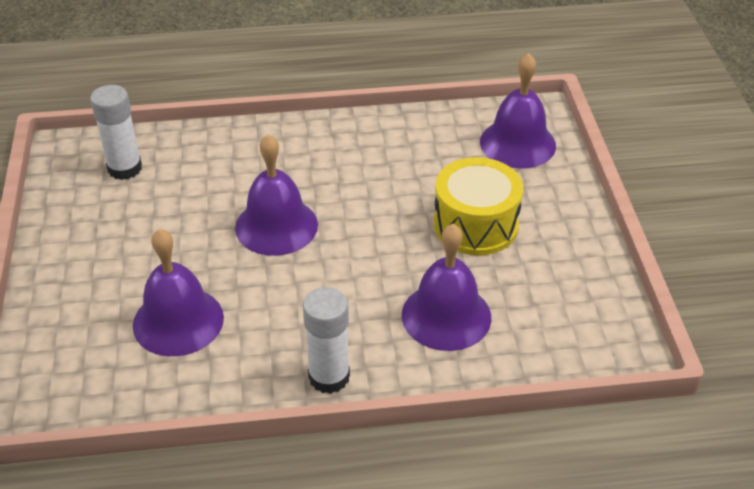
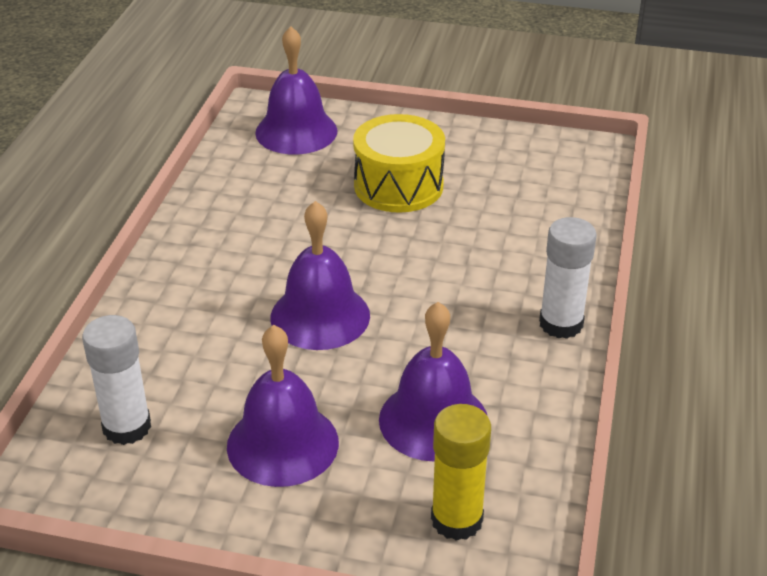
camera: 70 degrees left, 5 degrees down
purple bell [402,224,491,351] -> purple bell moved to [227,325,339,487]
none -> yellow glue stick [431,404,491,541]

